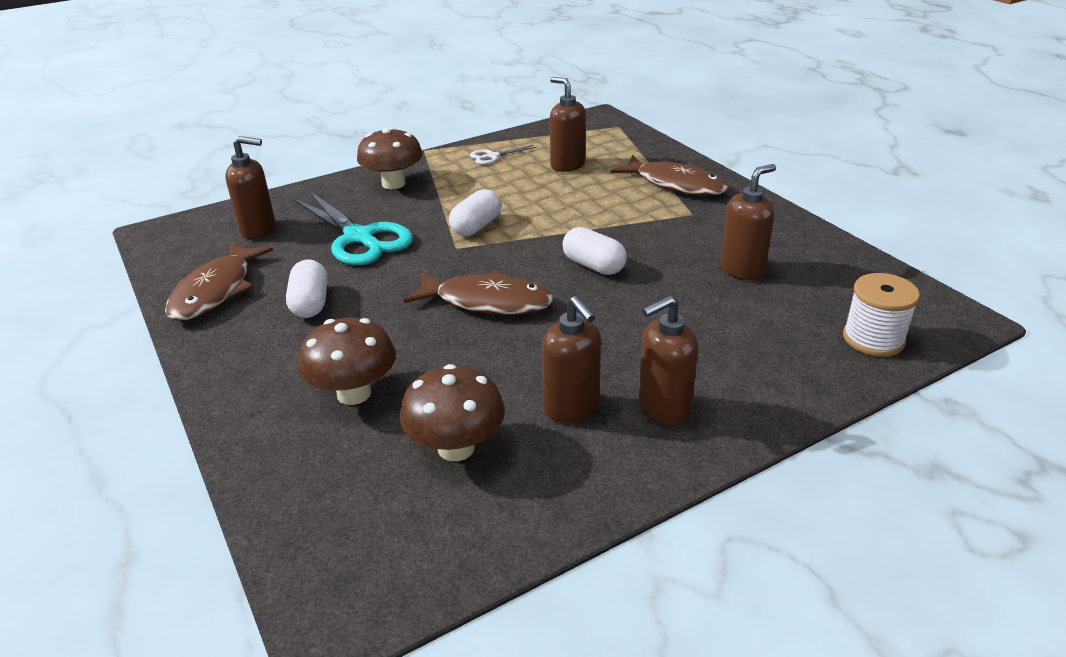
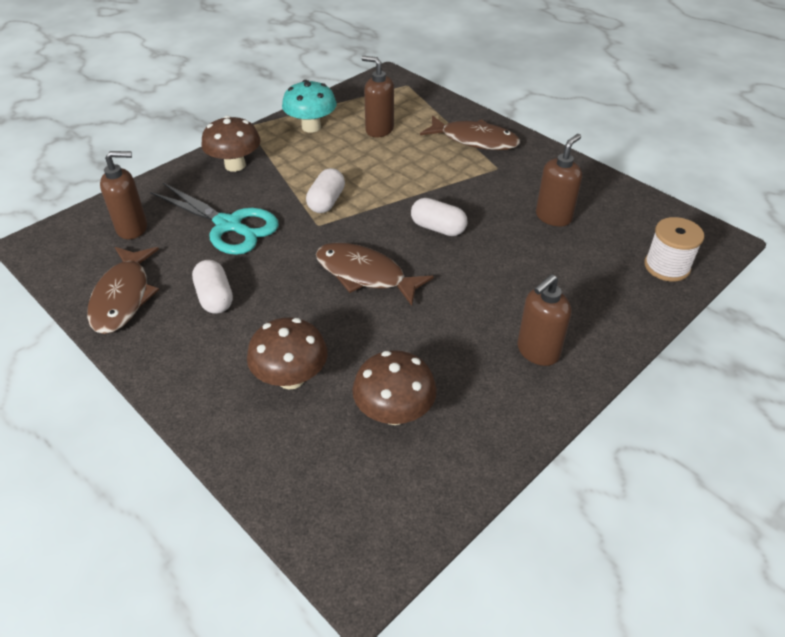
camera: 15 degrees left, 10 degrees up
brown fish [403,270,553,315] -> brown fish turned 150 degrees counterclockwise [316,243,434,306]
white scissors [470,145,537,165] -> turquoise mushroom [282,80,337,133]
brown soap dispenser [542,296,601,422] -> none

